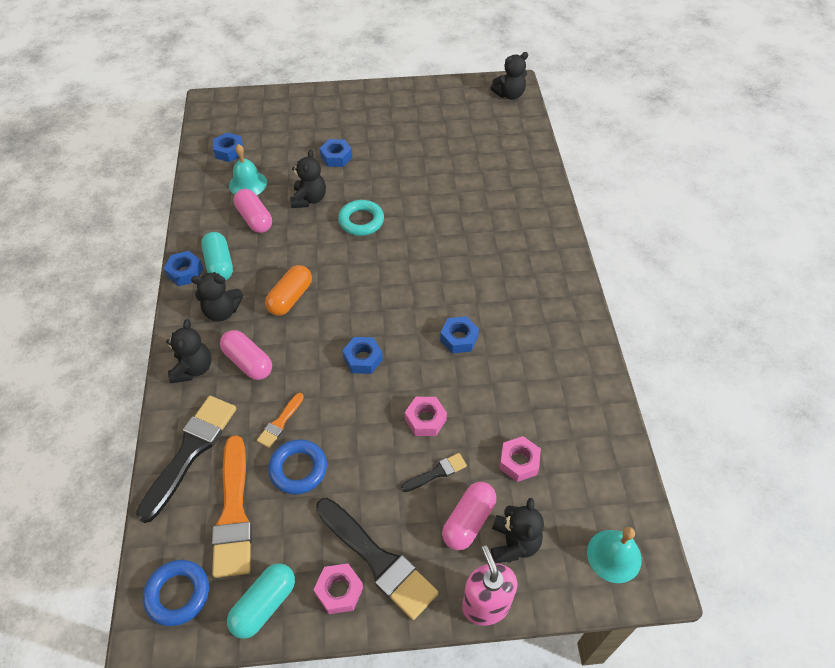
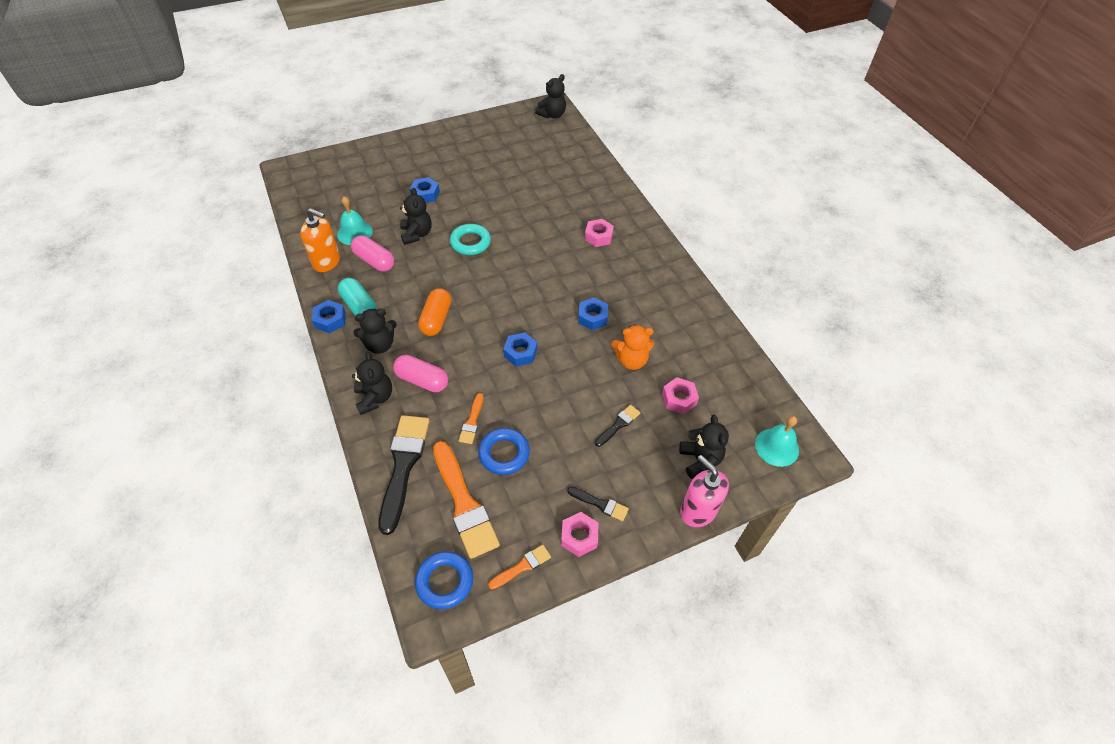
camera: 20 degrees left, 0 degrees up
blue nut [213,133,243,162] -> none
turquoise capsule [227,563,295,639] -> orange brush [488,545,551,590]
black brush [316,498,438,620] -> black brush [567,487,629,521], size x0.49
pink nut [405,397,447,436] -> pink nut moved to [585,219,614,247]
pink capsule [442,482,496,550] -> none
none -> orange soap dispenser [300,208,340,272]
none -> orange teddy bear [612,324,654,370]

